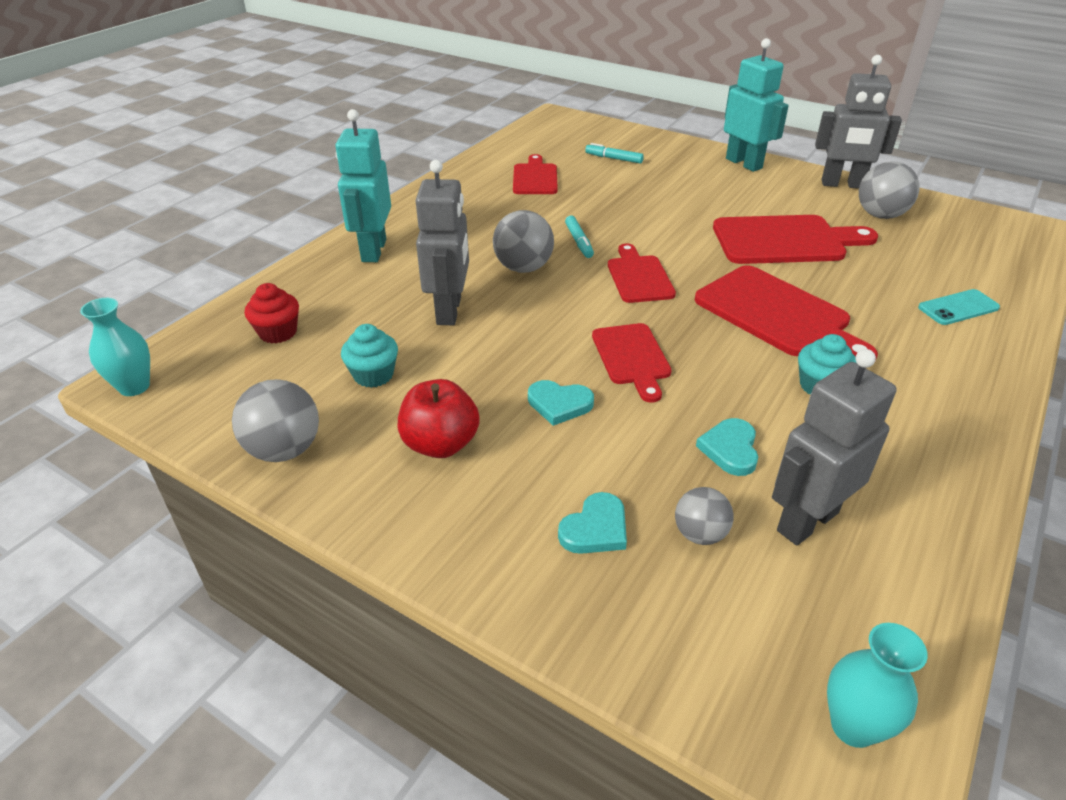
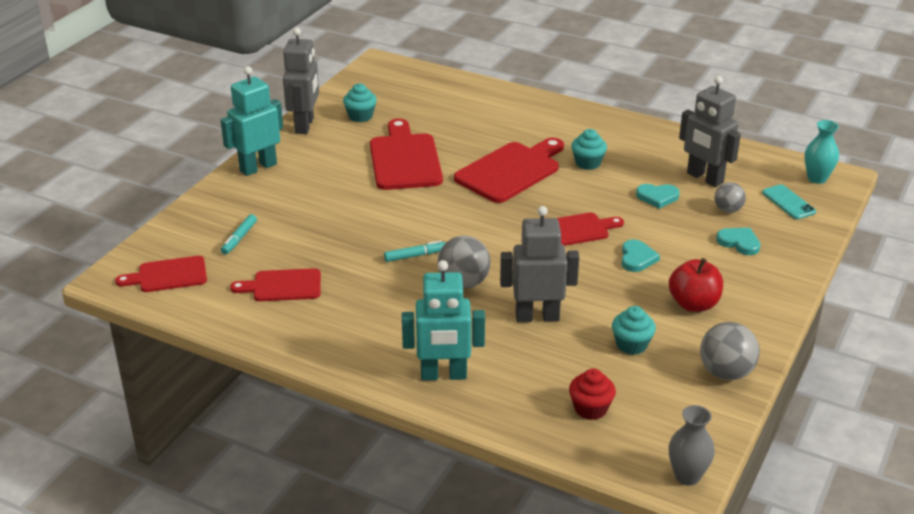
camera: 95 degrees left, 5 degrees down
turquoise vase [80,298,150,396] -> grey vase [669,405,715,486]
red cutting board [608,243,676,303] -> red cutting board moved to [115,256,207,292]
grey ball [859,161,919,219] -> turquoise cupcake [343,83,377,122]
turquoise phone [918,289,1000,325] -> turquoise phone moved to [762,184,816,219]

